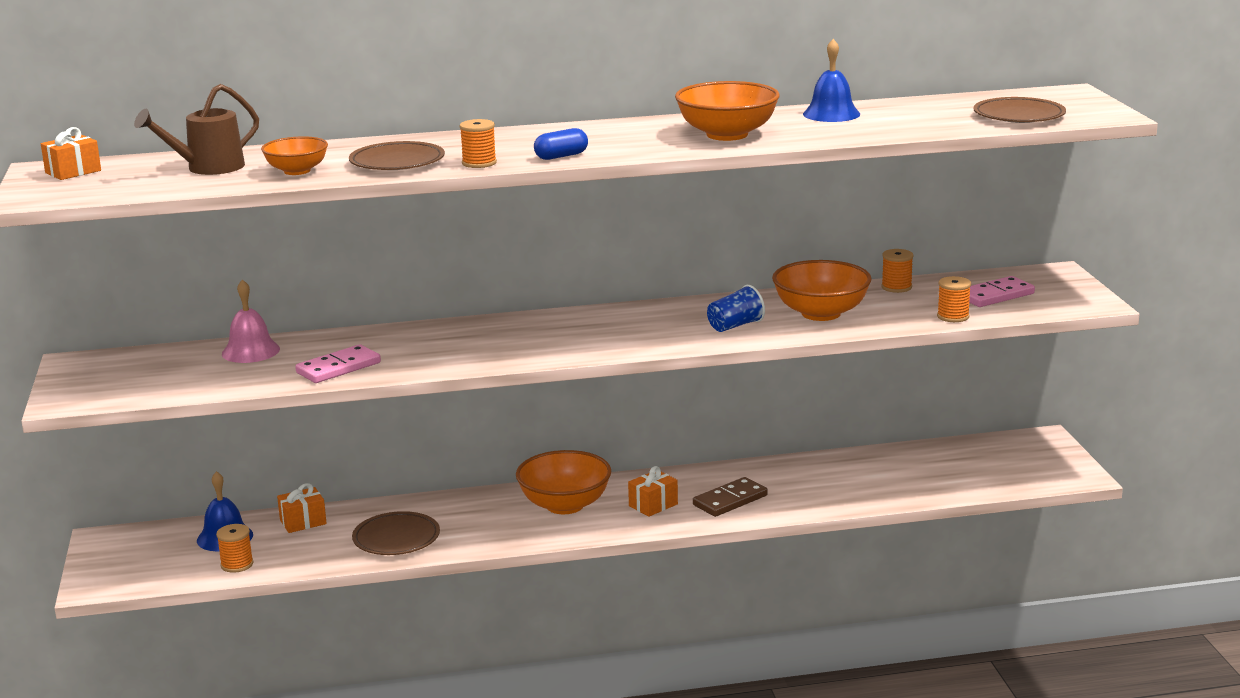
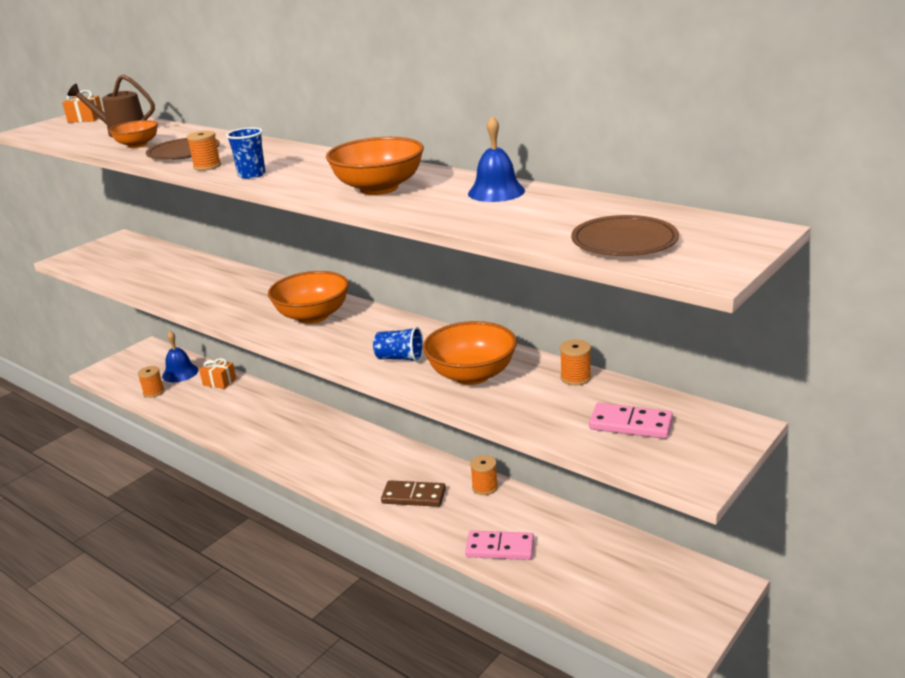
camera: 50 degrees right, 5 degrees up
pink bell [222,279,280,363] -> none
pink domino [295,344,381,383] -> pink domino moved to [465,531,534,560]
brown plate [352,511,440,555] -> none
orange bowl [516,450,611,514] -> orange bowl moved to [268,271,349,324]
blue capsule [534,128,588,160] -> blue cup [226,127,265,179]
orange gift [628,466,678,517] -> none
orange spool [937,276,971,322] -> orange spool moved to [470,455,498,495]

